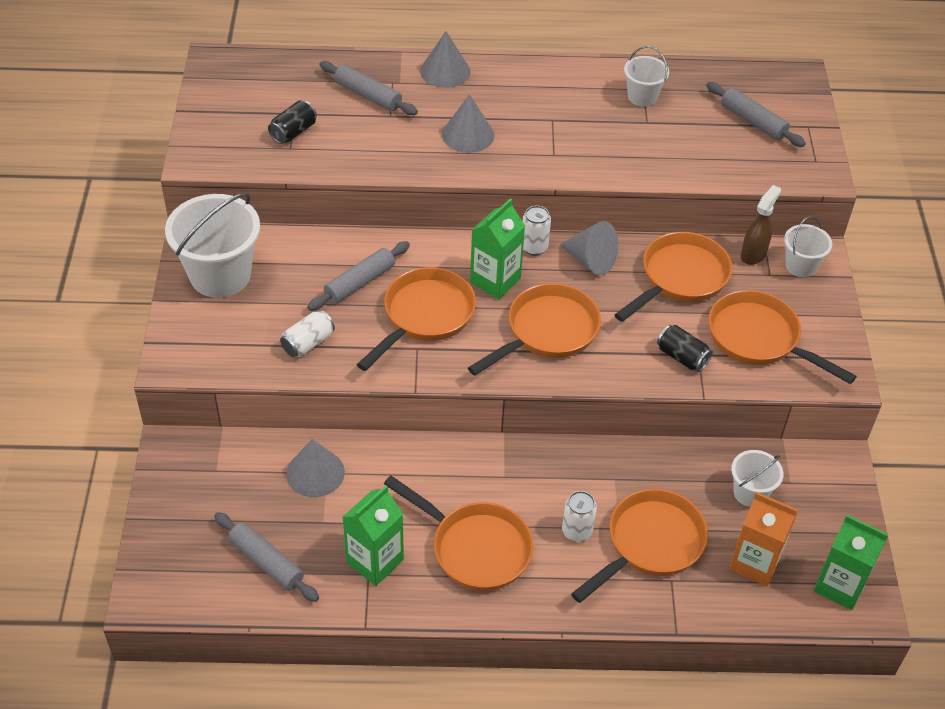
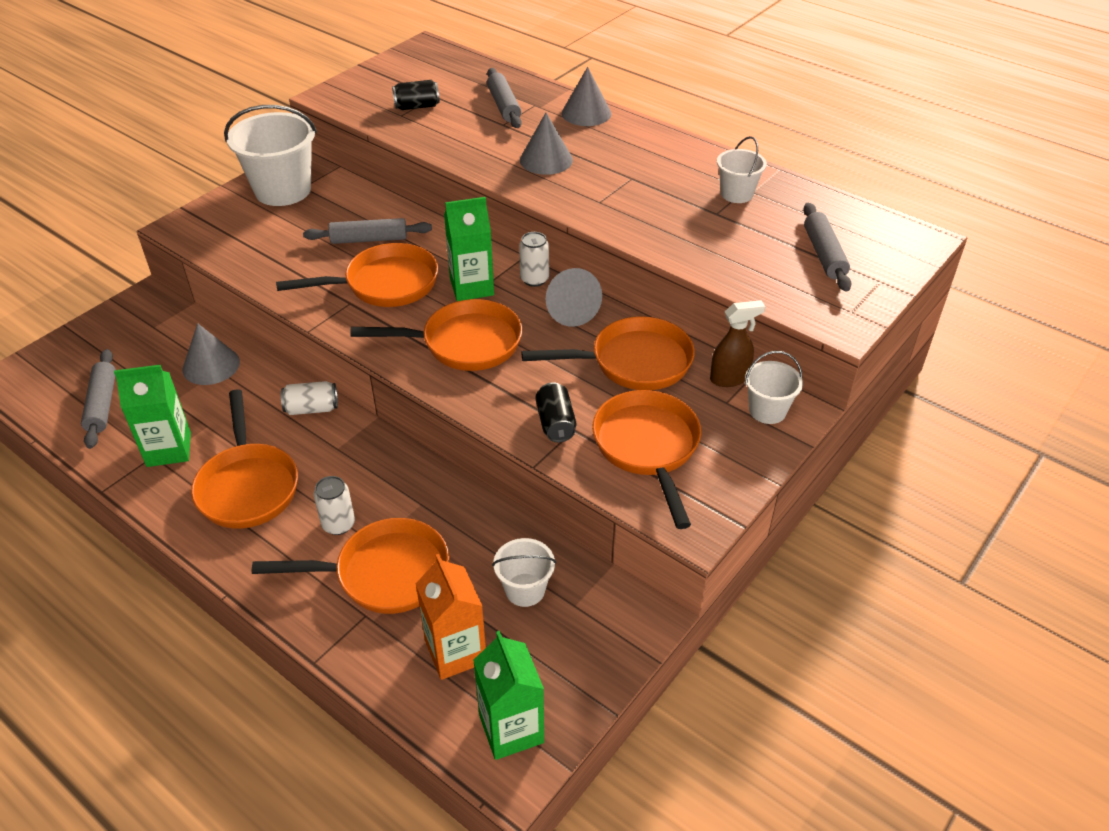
camera: 40 degrees right, 5 degrees down
white can [280,310,335,357] -> white can moved to [281,381,338,415]

